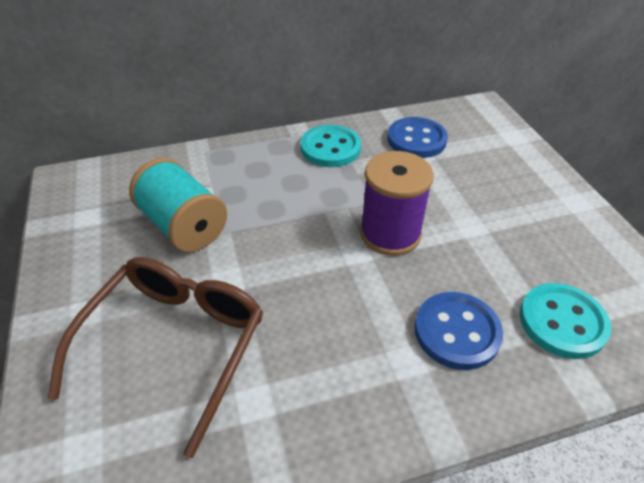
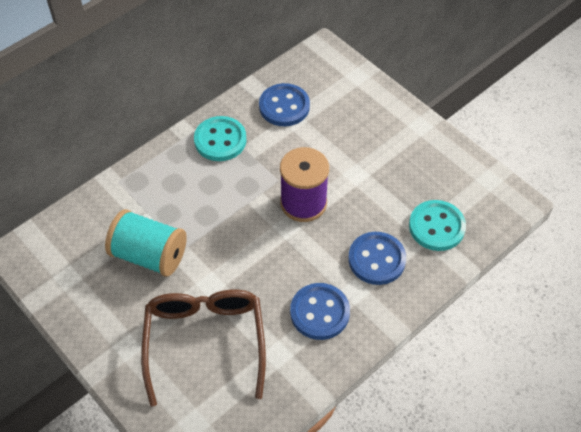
camera: 25 degrees left, 10 degrees up
none -> blue button [290,283,350,340]

